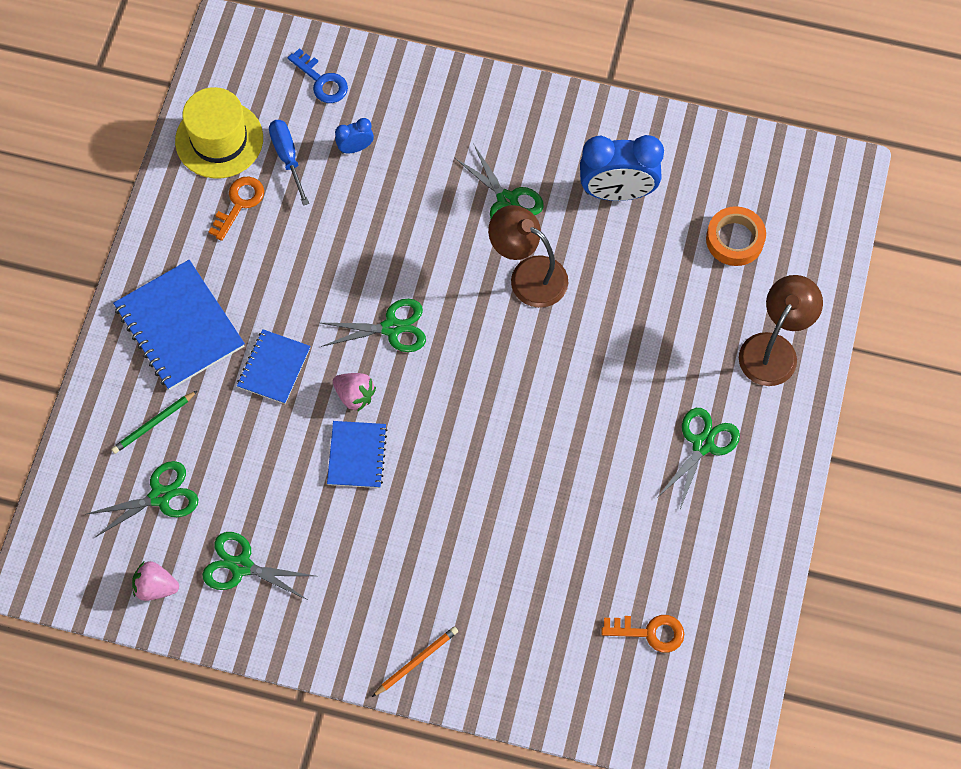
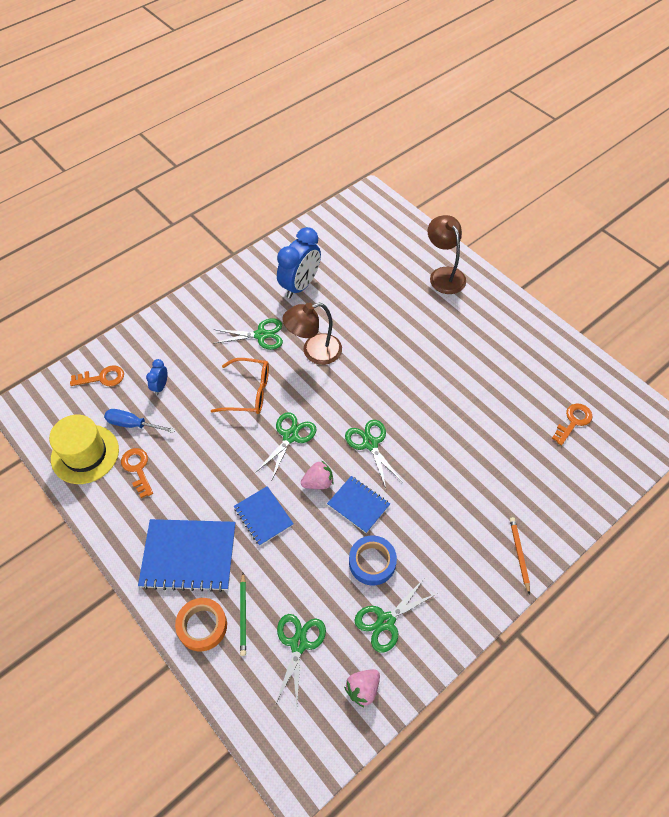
camera: 55 degrees left, 10 degrees down
blue key [288,48,348,103] -> orange key [70,365,124,386]
green scissors [657,408,740,509] -> green scissors moved to [345,420,403,488]
orange tape [706,206,766,266] -> orange tape moved to [175,598,227,651]
none -> orange glasses [211,358,269,414]
none -> blue tape [349,535,397,586]

